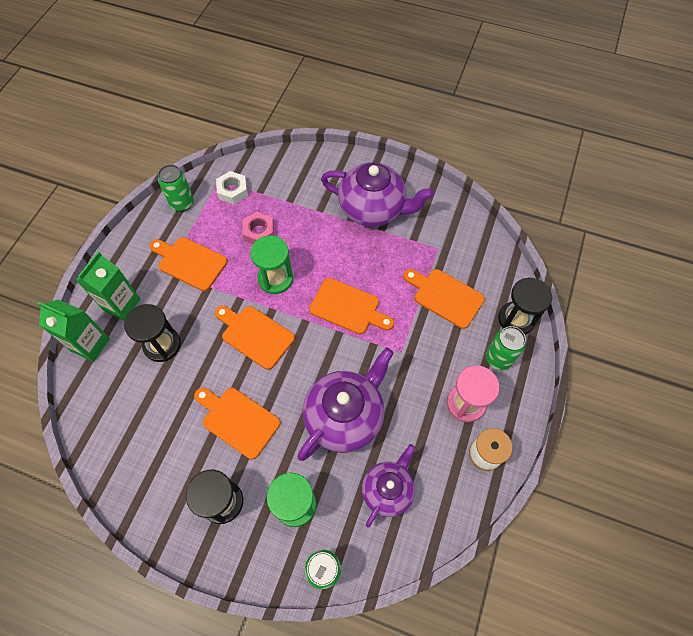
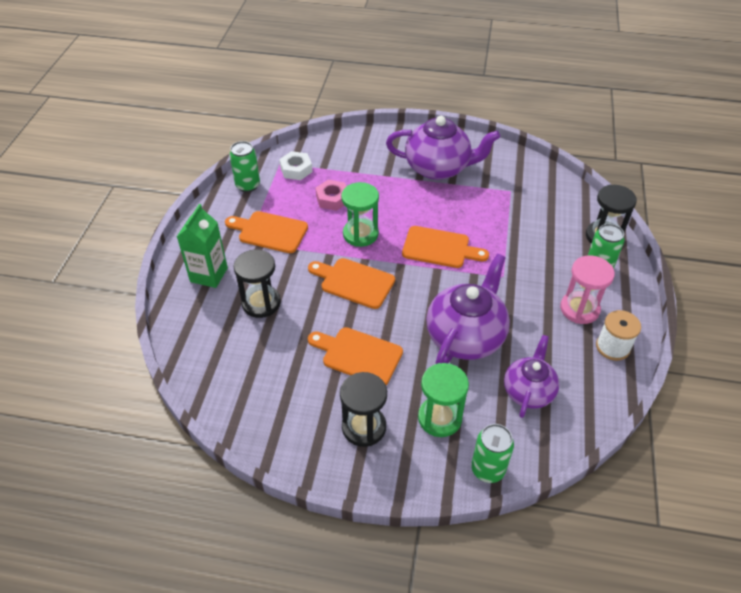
camera: 10 degrees left, 15 degrees down
green carton [38,299,110,362] -> none
orange cutting board [403,269,485,329] -> none

